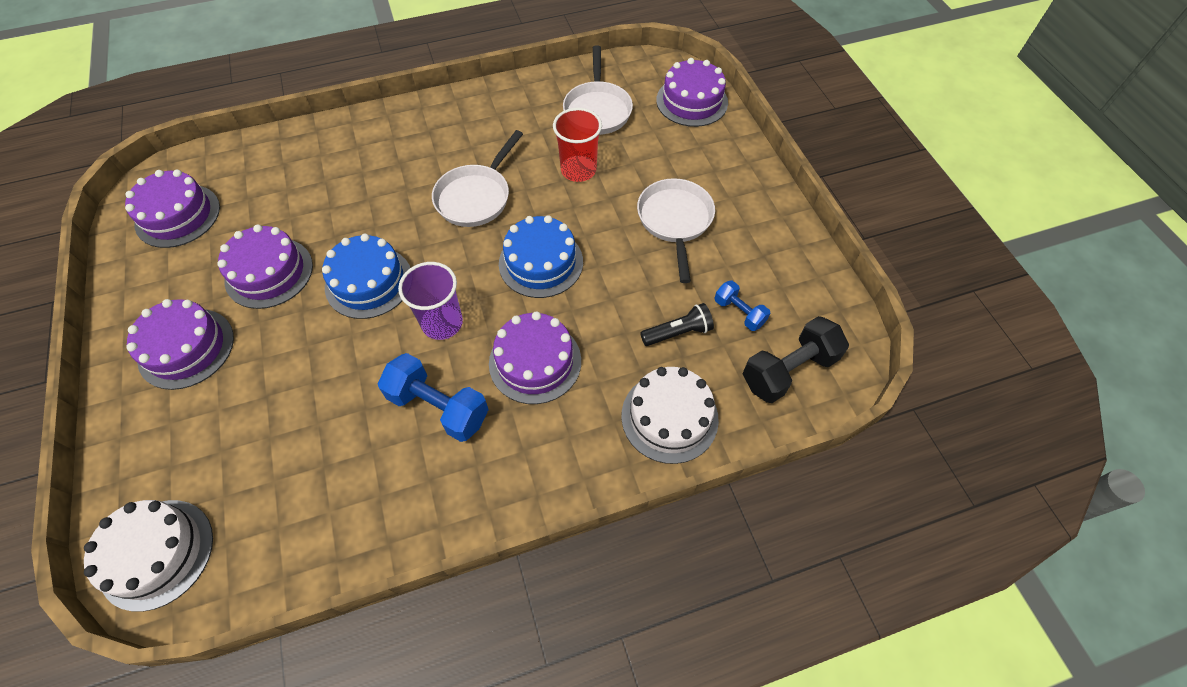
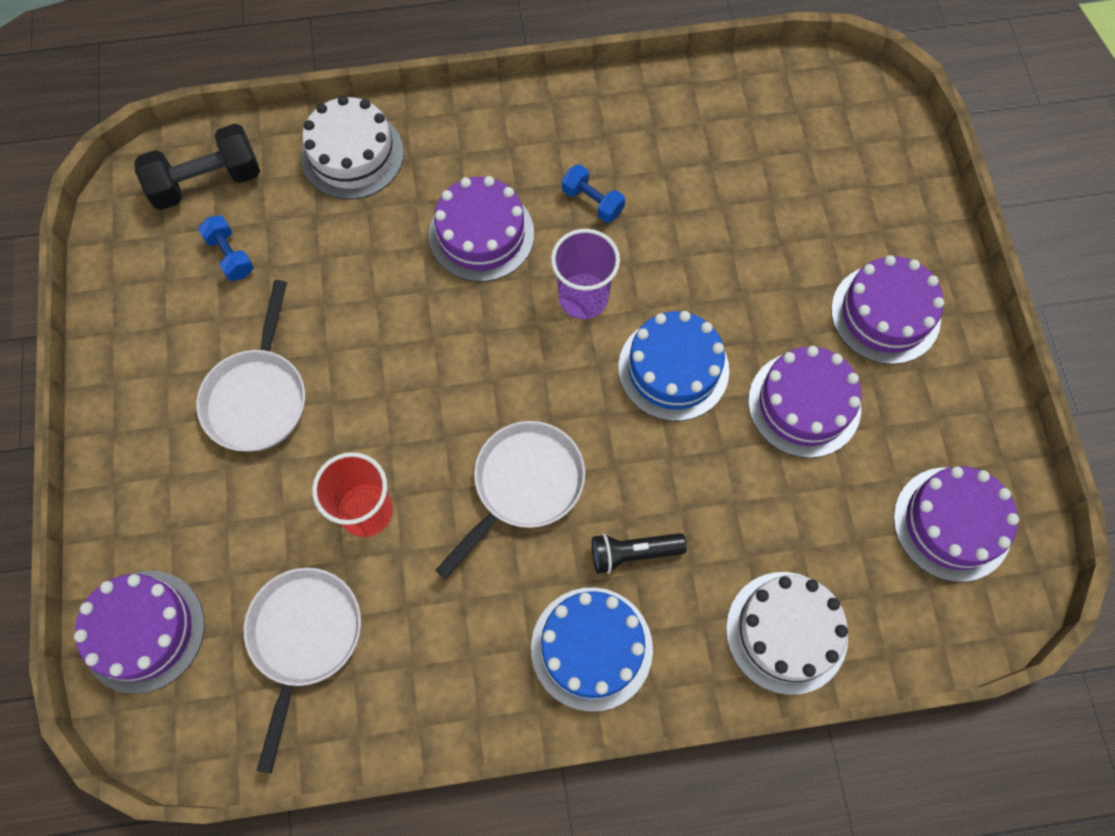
camera: 170 degrees left, 10 degrees up
white cake [84,500,213,612] -> white cake moved to [726,572,848,695]
blue dumbbell [378,353,489,442] -> blue dumbbell [562,164,625,223], size x0.57
blue cake [499,215,583,298] -> blue cake moved to [531,587,653,712]
black flashlight [640,303,714,346] -> black flashlight moved to [592,533,687,574]

